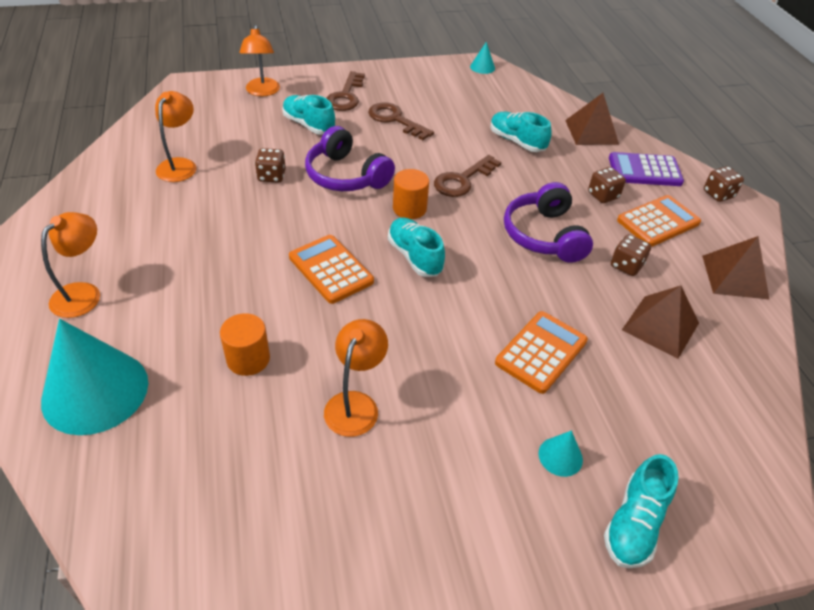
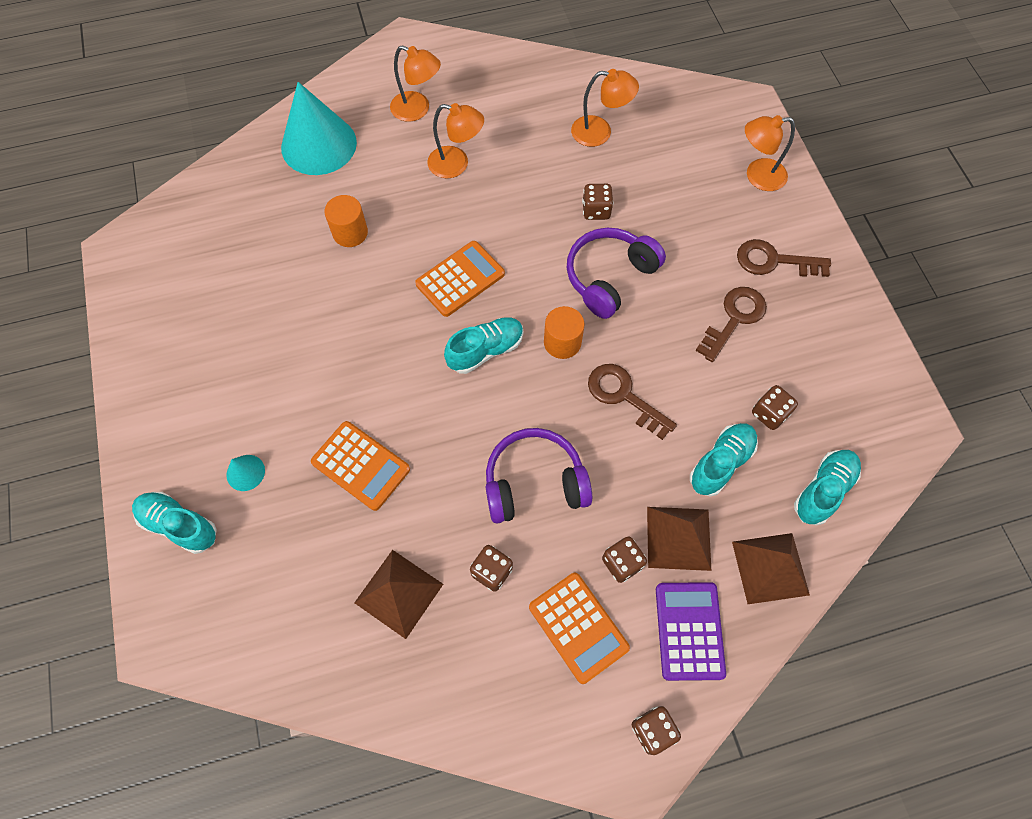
camera: 90 degrees right, 20 degrees up
turquoise shoe [282,95,335,135] -> turquoise shoe moved to [794,450,861,525]
orange lamp [324,319,388,437] -> orange lamp moved to [427,103,484,178]
turquoise cone [470,42,495,74] -> none
brown pyramid [702,236,770,300] -> brown pyramid moved to [647,507,711,571]
none -> brown dice [752,385,798,430]

